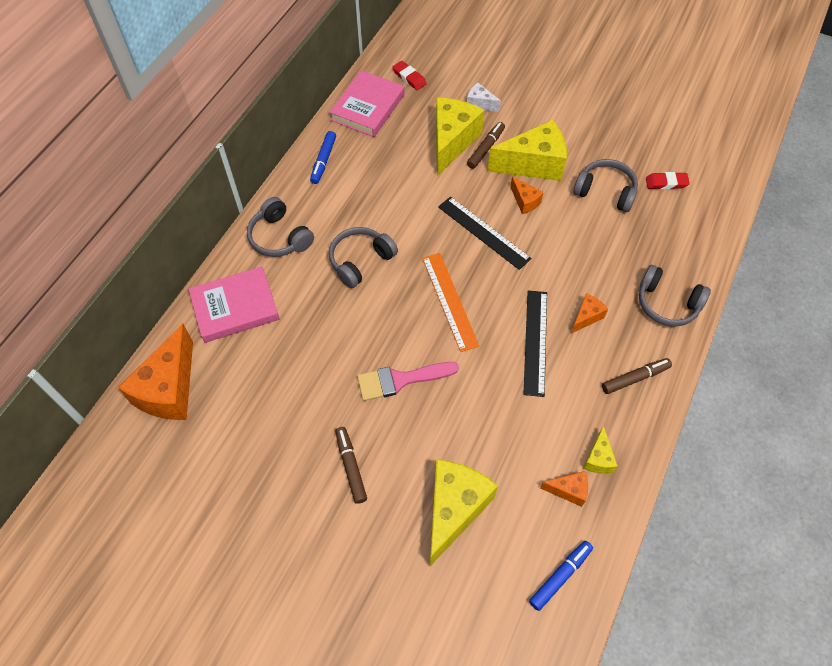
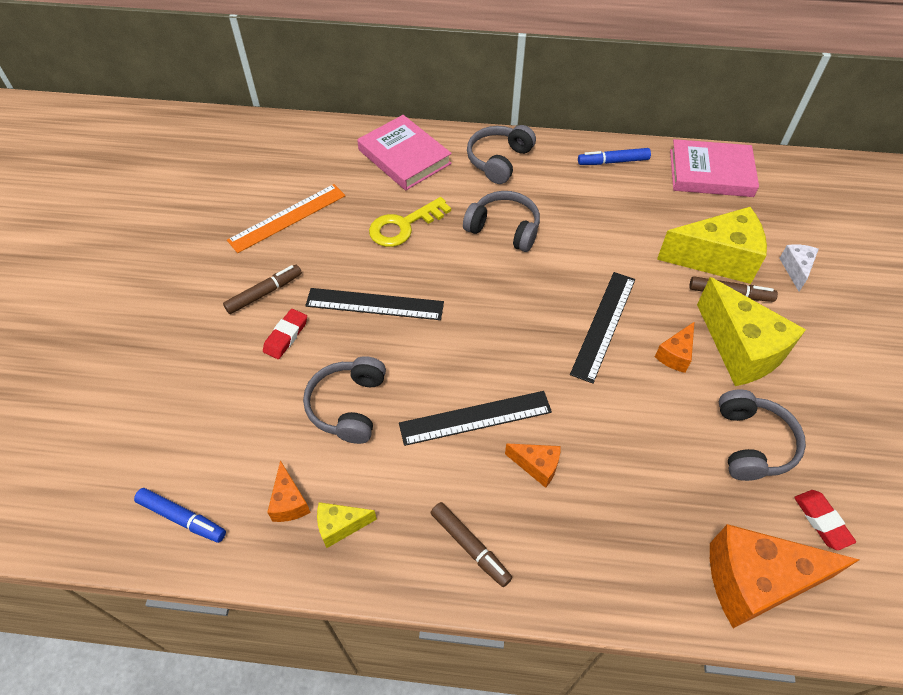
camera: 70 degrees right, 5 degrees down
orange cheese [118,324,193,420] -> orange cheese moved to [710,524,859,628]
pink brush [357,362,459,401] -> black ruler [305,288,444,320]
red eraser [393,61,427,90] -> red eraser moved to [263,309,307,359]
orange ruler [422,253,479,352] -> orange ruler moved to [227,184,345,253]
yellow cheese [430,459,498,566] -> none
grey headphones [639,265,711,327] -> grey headphones moved to [303,356,386,444]
none -> yellow key [369,197,451,247]

